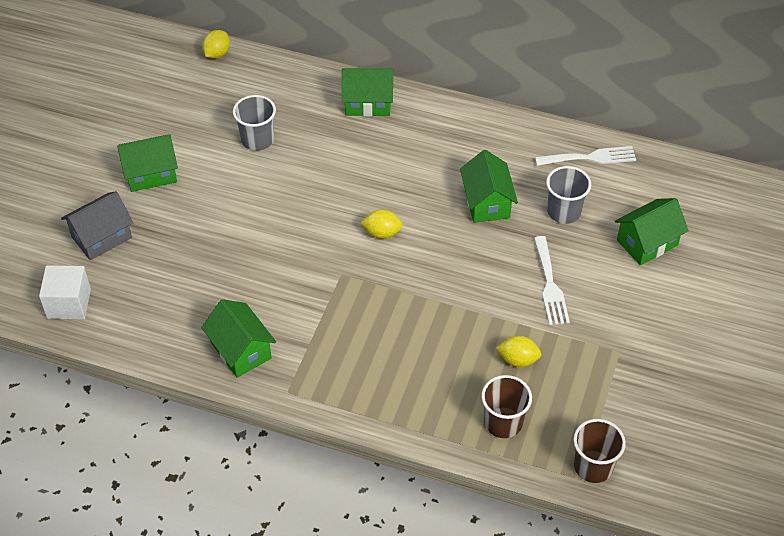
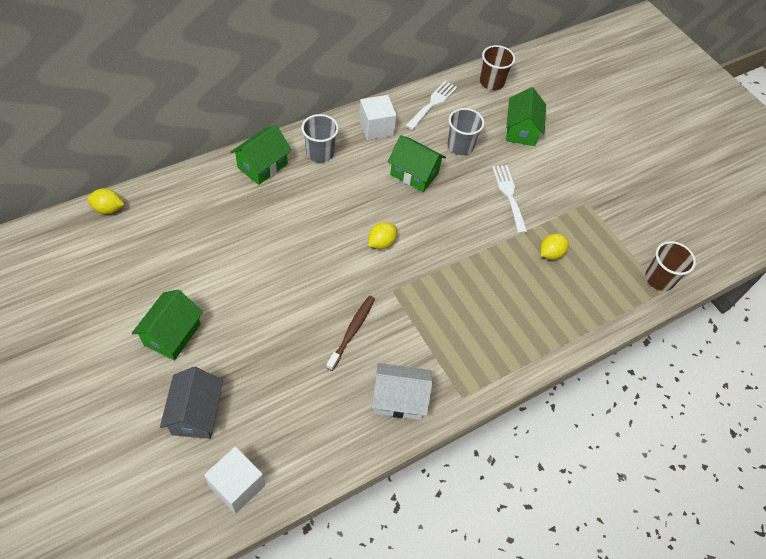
camera: 55 degrees left, 5 degrees up
green house [201,299,276,378] -> white house [372,363,433,420]
yellow lemon [202,30,230,59] -> yellow lemon turned 60 degrees counterclockwise [87,188,124,214]
grey cup [233,95,276,151] -> grey cup moved to [301,114,339,163]
brown cup [481,375,532,438] -> brown cup moved to [480,45,515,90]
white fork [534,236,570,325] -> white fork turned 135 degrees counterclockwise [492,165,528,233]
none -> brown toothbrush [326,296,375,371]
none -> white cube [359,95,397,140]

